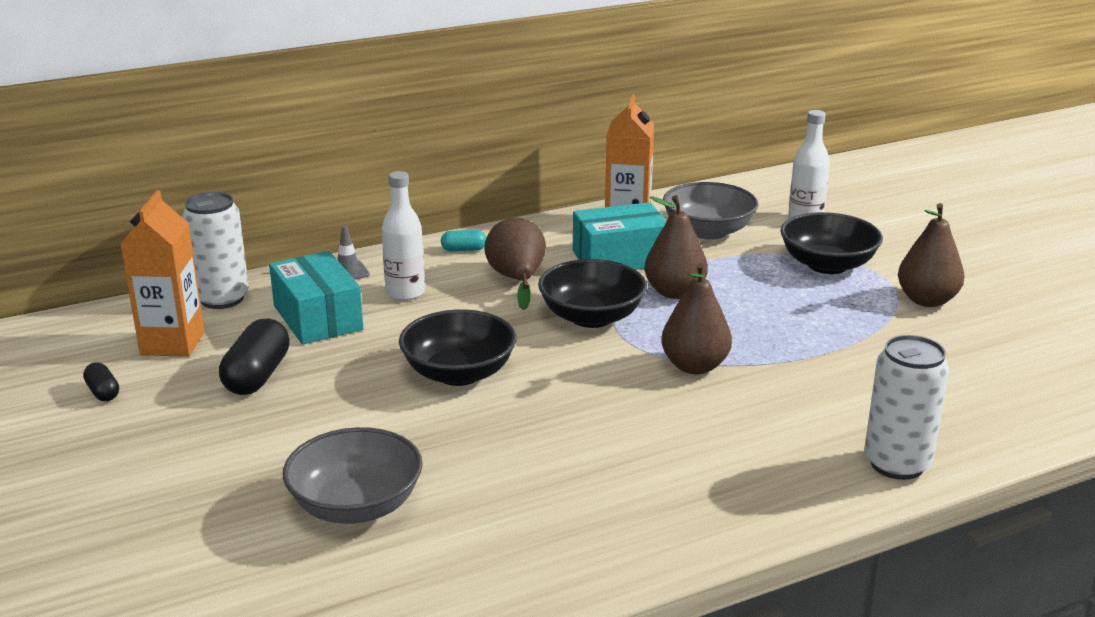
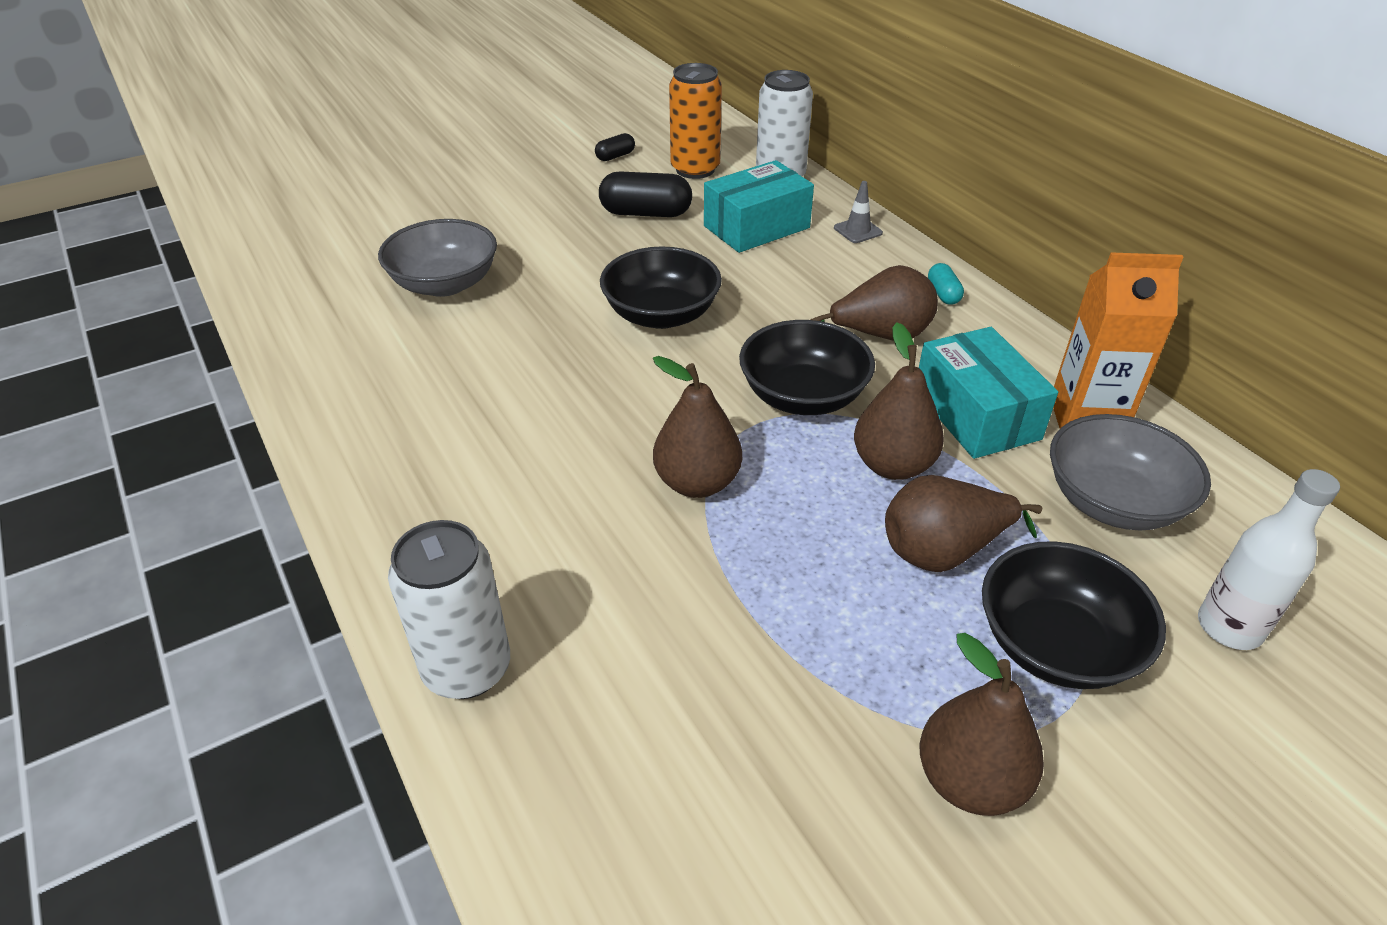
camera: 85 degrees right, 15 degrees up
orange carton [120,190,204,357] -> orange can [669,63,722,179]
white bottle [381,171,425,301] -> none
none -> brown pear [885,475,1042,572]

